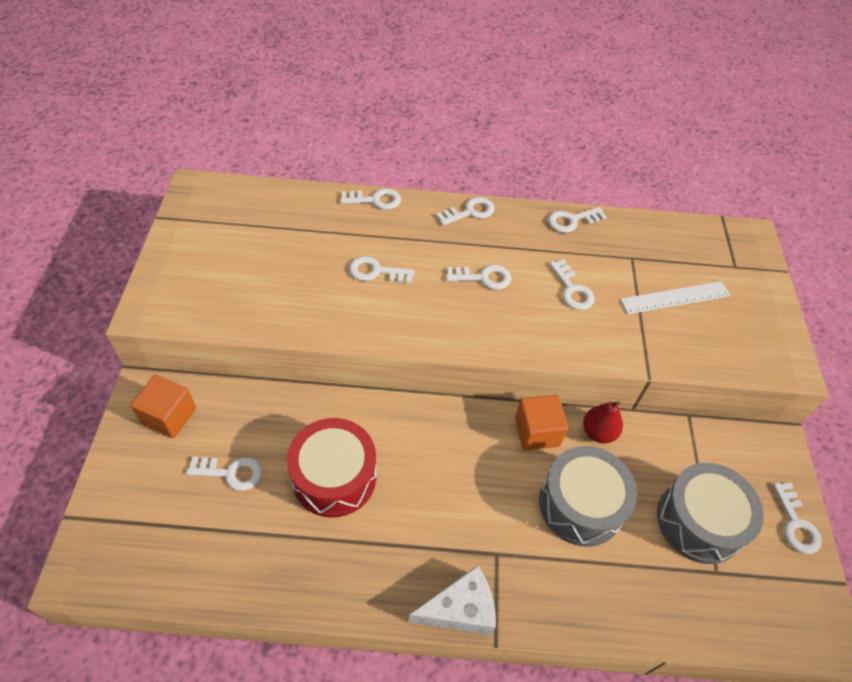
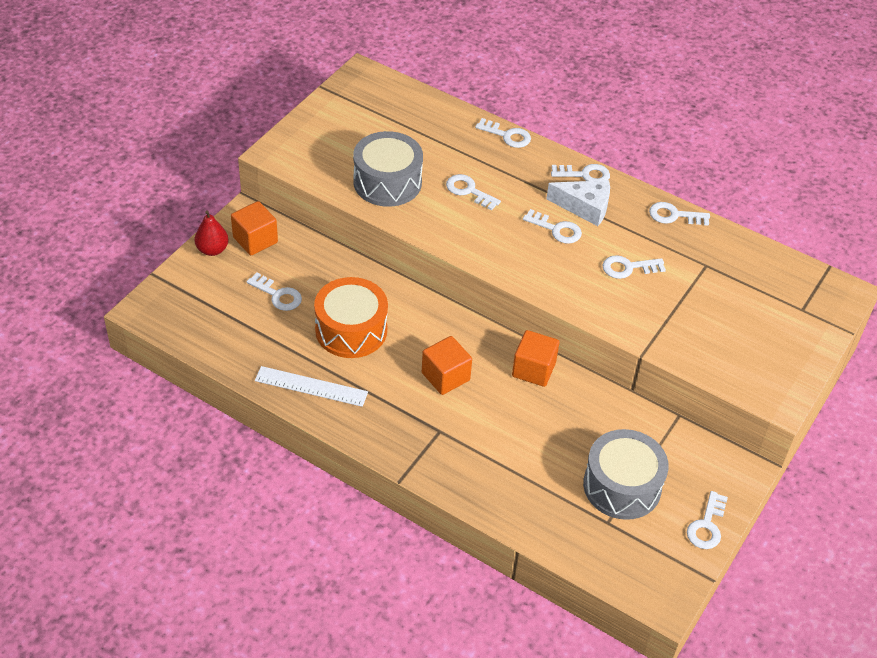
camera: 30 degrees right, 5 degrees down
red drum [287,418,376,518] -> orange drum [314,277,388,358]
white cheese [409,565,496,635] -> white cheese moved to [546,180,610,226]
grey drum [539,446,637,547] -> grey drum moved to [353,131,423,207]
white key [550,259,595,310] -> white key turned 75 degrees clockwise [603,255,666,279]
red pear [583,401,623,444] -> red pear moved to [194,210,229,256]
white ruler [620,281,731,314] -> white ruler moved to [255,366,368,407]
none -> orange cube [422,336,472,395]

